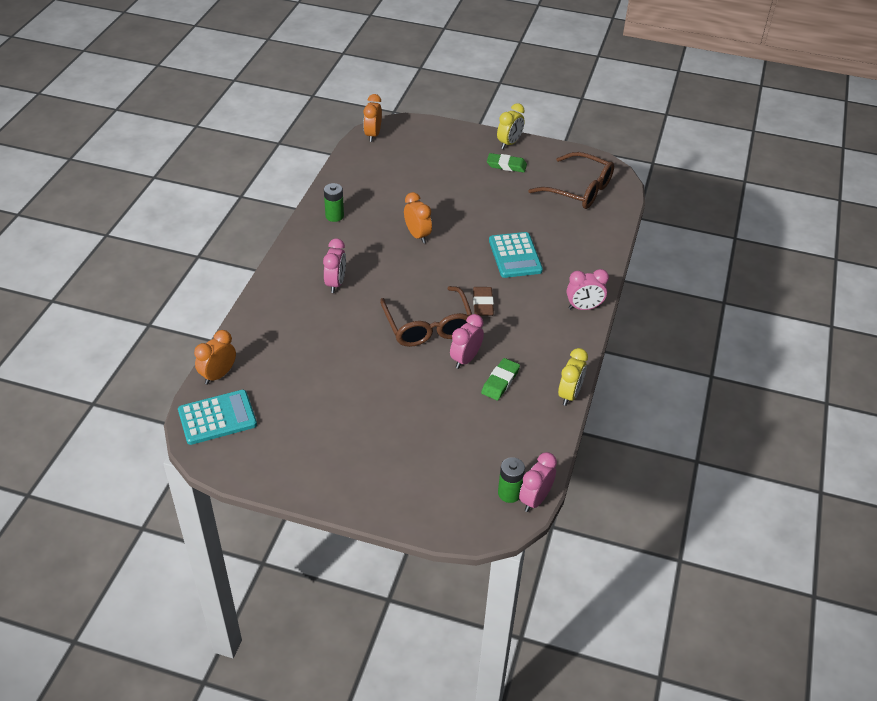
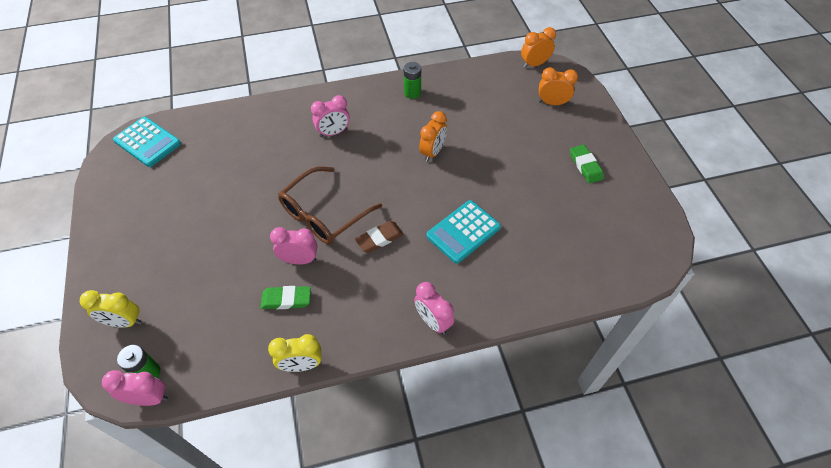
camera: 60 degrees right, 10 degrees up
orange clock [194,330,236,384] -> orange clock moved to [539,67,578,105]
yellow clock [497,103,525,149] -> yellow clock moved to [80,290,142,328]
brown glasses [528,152,614,209] -> none

